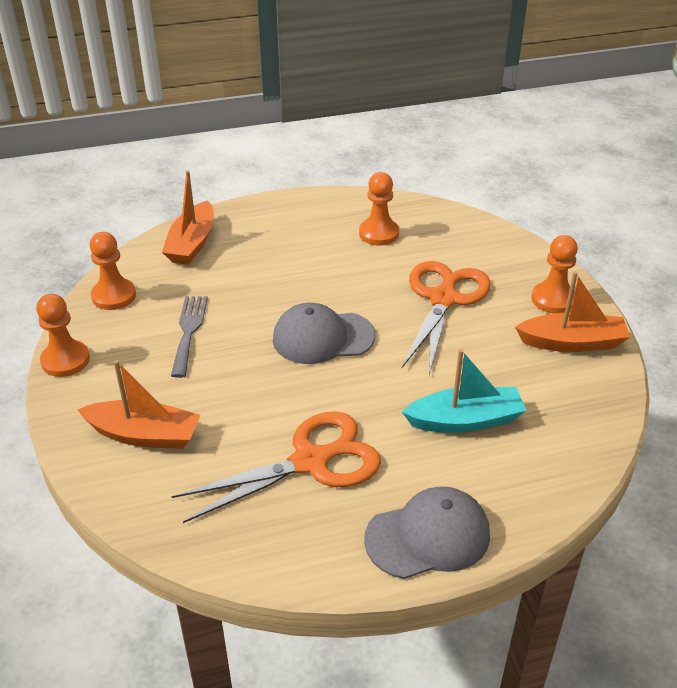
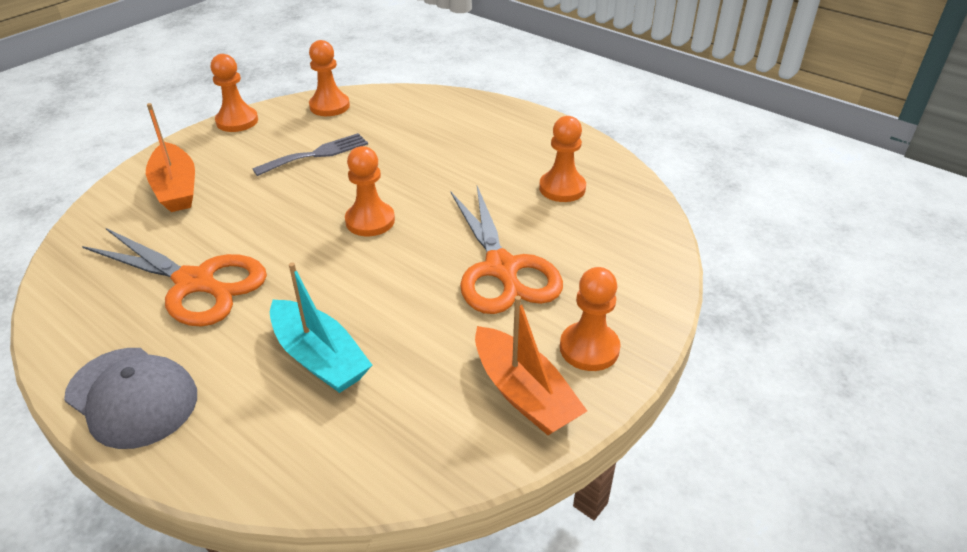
camera: 55 degrees right, 0 degrees up
orange boat [162,170,214,265] -> none
grey cap [273,303,375,364] -> orange pawn [345,146,395,236]
orange scissors [402,261,491,375] -> orange scissors turned 90 degrees clockwise [451,186,563,314]

